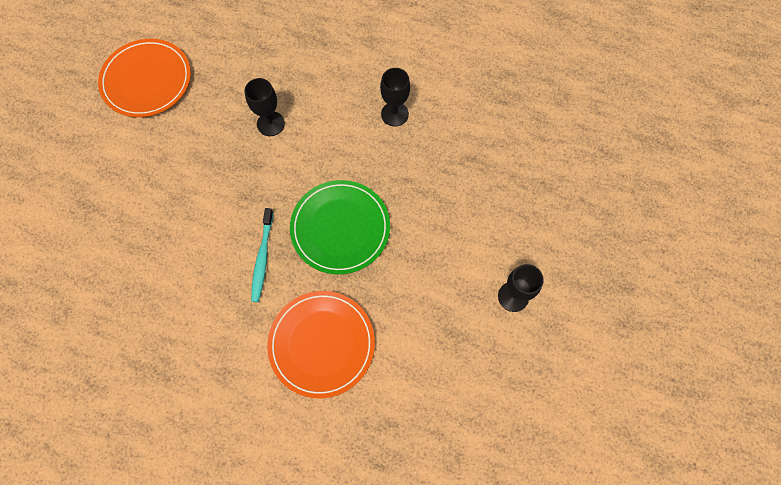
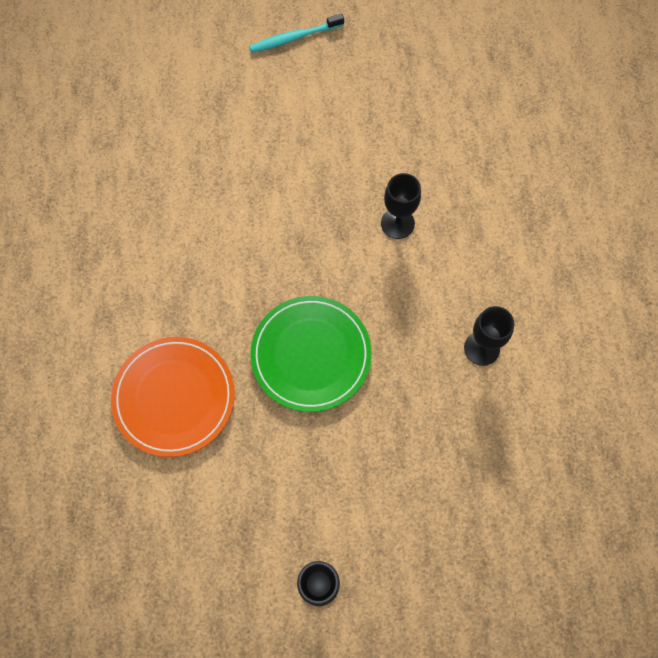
camera: 65 degrees right, 0 degrees up
orange plate [98,39,191,117] -> none
turquoise toothbrush [251,208,273,302] -> turquoise toothbrush moved to [249,13,344,53]

